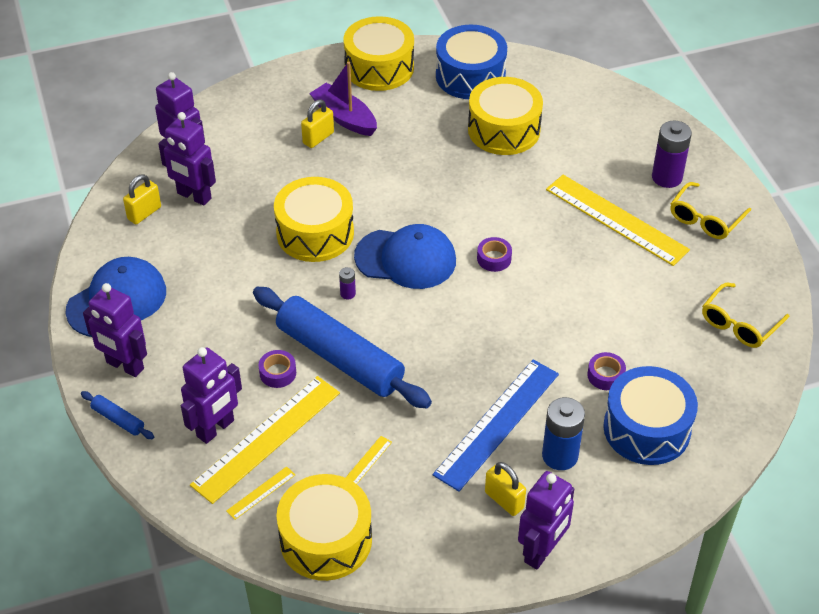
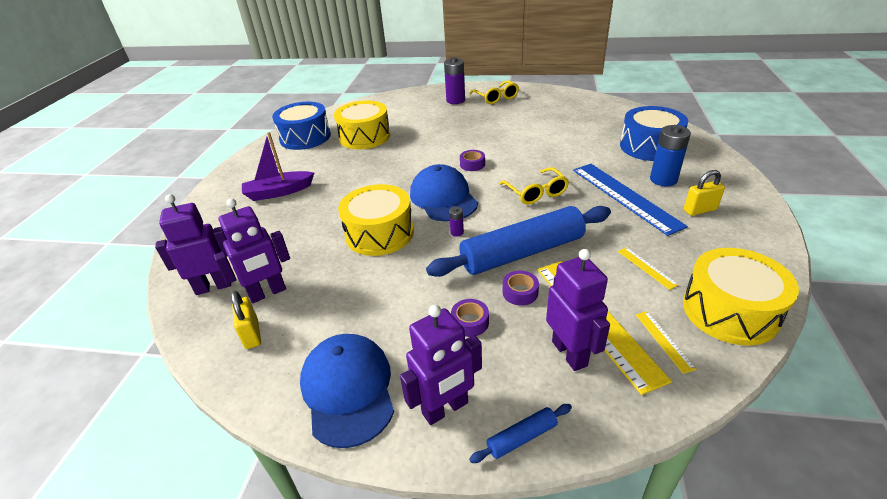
camera: 60 degrees left, 10 degrees down
yellow padlock [301,100,334,148] -> none
yellow drum [343,16,414,91] -> none
blue cap [354,224,456,289] -> blue cap turned 60 degrees counterclockwise [410,164,478,222]
purple robot [518,471,574,569] -> none
yellow ruler [546,175,690,266] -> none
purple tape [587,352,626,390] -> purple tape moved to [451,299,489,337]
yellow glasses [702,283,789,348] -> yellow glasses moved to [499,167,569,205]

